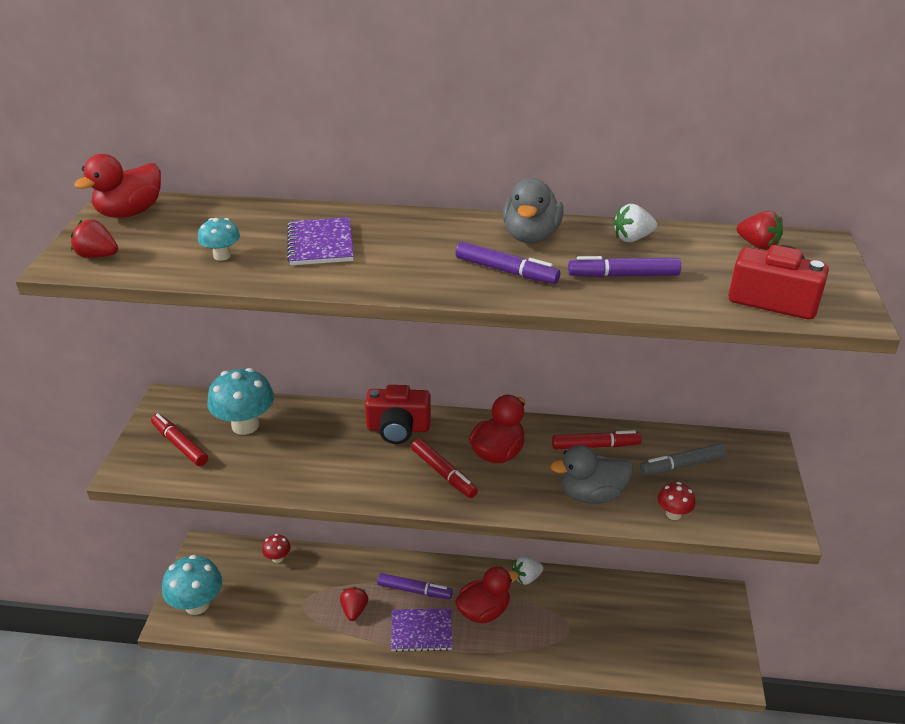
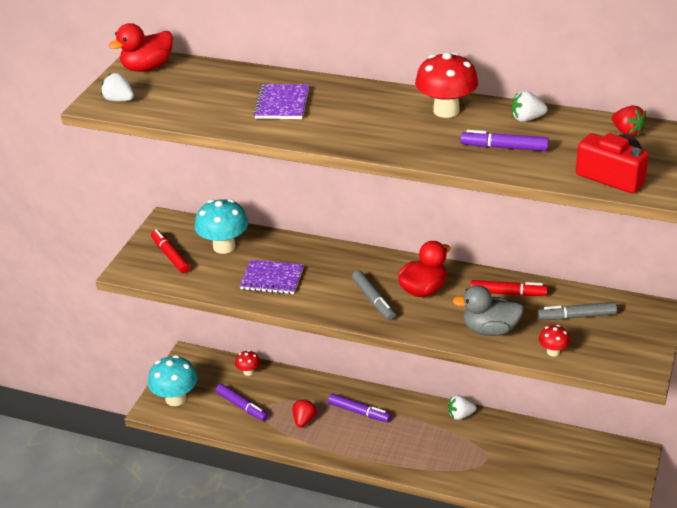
camera: 15 degrees right, 0 degrees up
red strawberry [71,219,118,258] -> white strawberry [101,73,134,102]
turquoise mushroom [198,218,240,261] -> none
red camera [365,385,431,444] -> none
purple notebook [391,608,452,652] -> purple notebook moved to [240,260,304,294]
red marker [411,438,478,498] -> grey marker [352,270,396,321]
red duck [455,567,519,623] -> none
purple marker [456,241,560,284] -> purple marker moved to [216,384,268,421]
grey duck [503,178,563,243] -> red mushroom [415,52,478,118]

